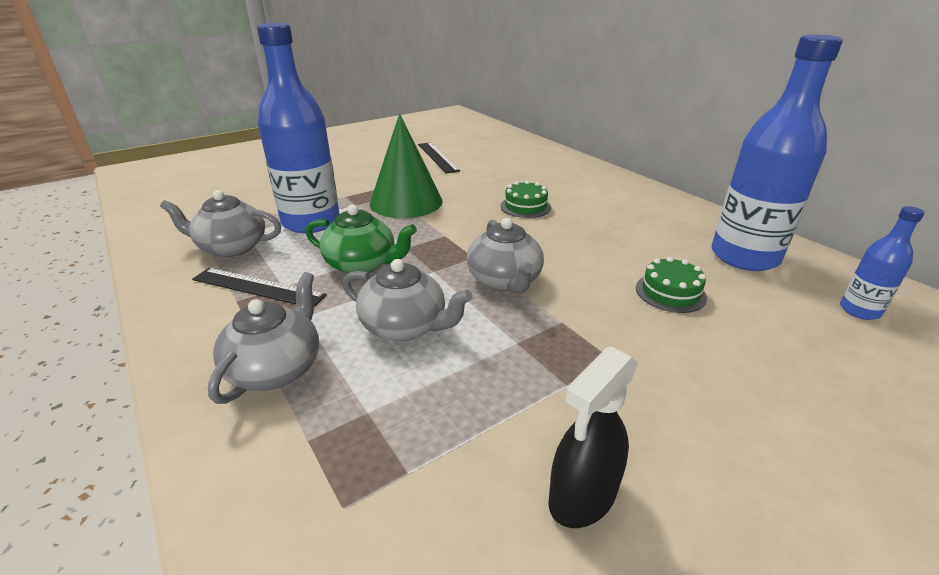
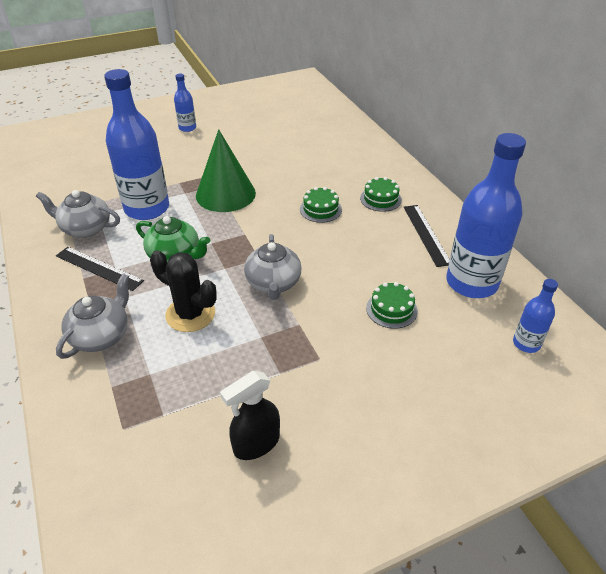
camera: 10 degrees right, 10 degrees up
grey teapot [343,259,473,341] -> black cactus [150,250,217,332]
black ruler [418,142,460,173] -> black ruler moved to [404,205,450,267]
none -> blue bottle [174,74,196,132]
none -> green cake [360,177,402,212]

